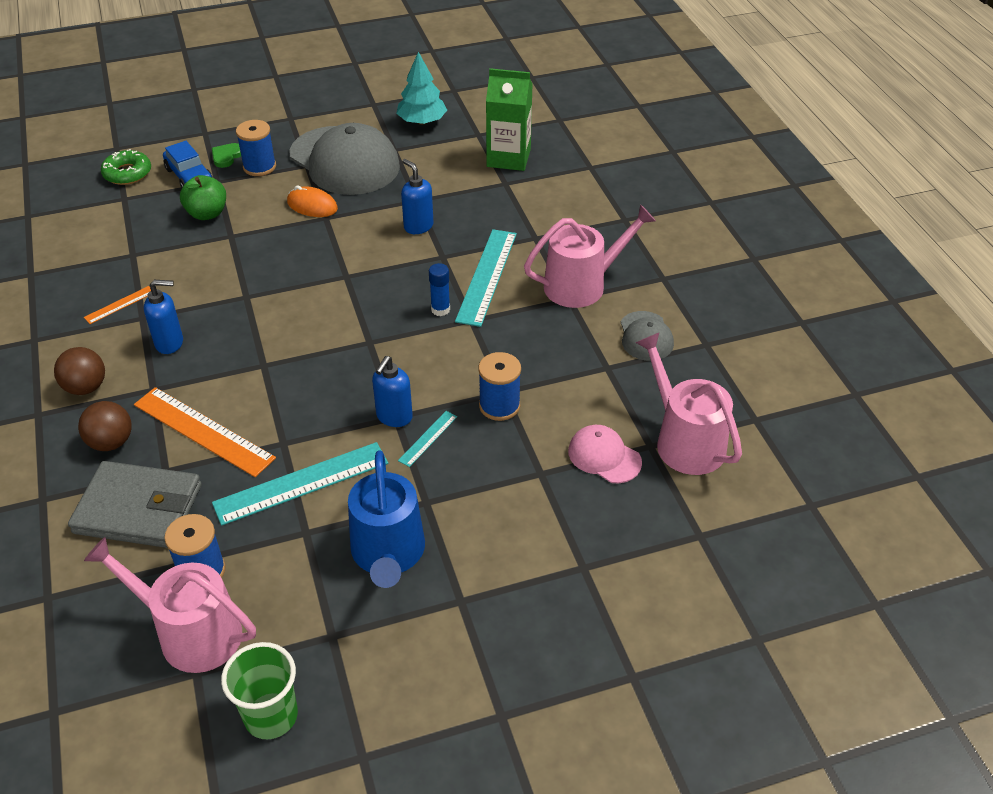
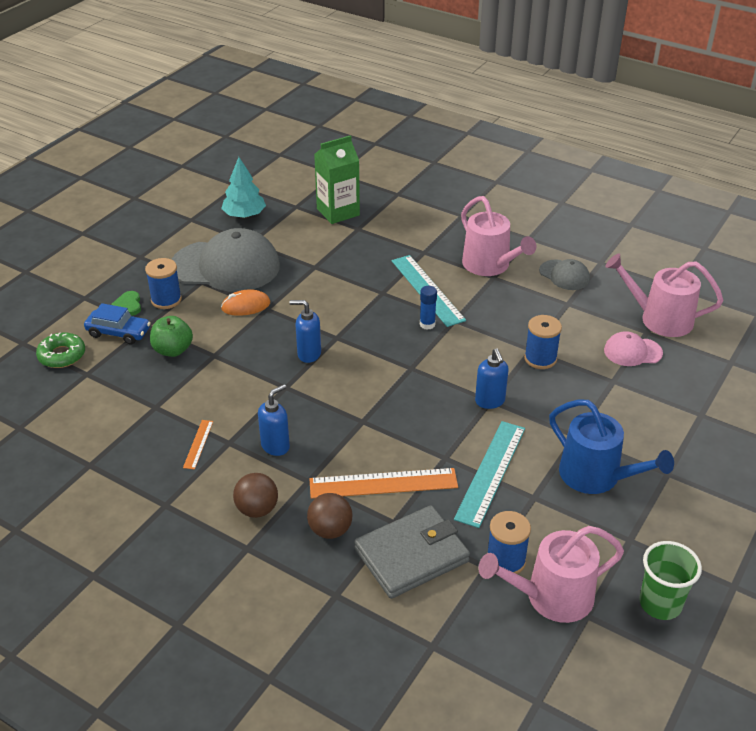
camera: 40 degrees left, 5 degrees down
turquoise ruler [398,411,457,467] -> none
blue soap dispenser [401,159,433,234] -> blue soap dispenser moved to [289,300,321,363]
pink watering can [524,204,656,308] -> pink watering can turned 120 degrees clockwise [461,196,536,276]

